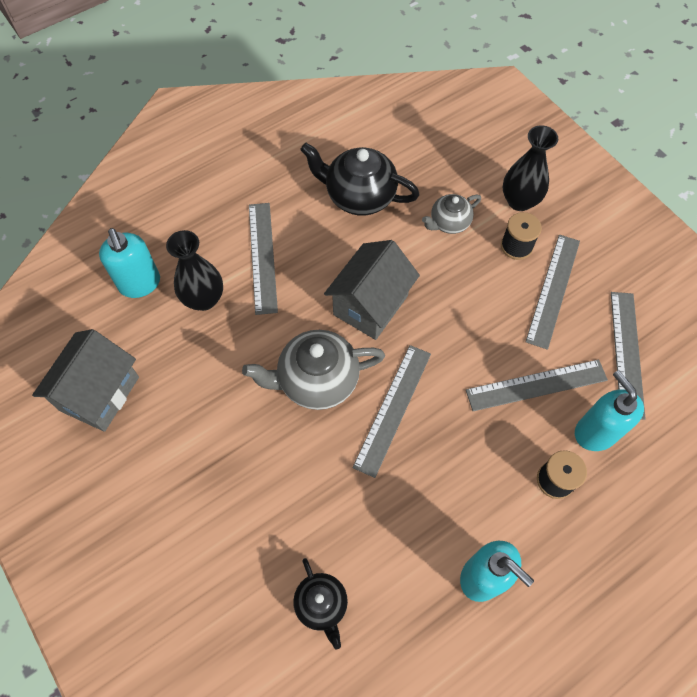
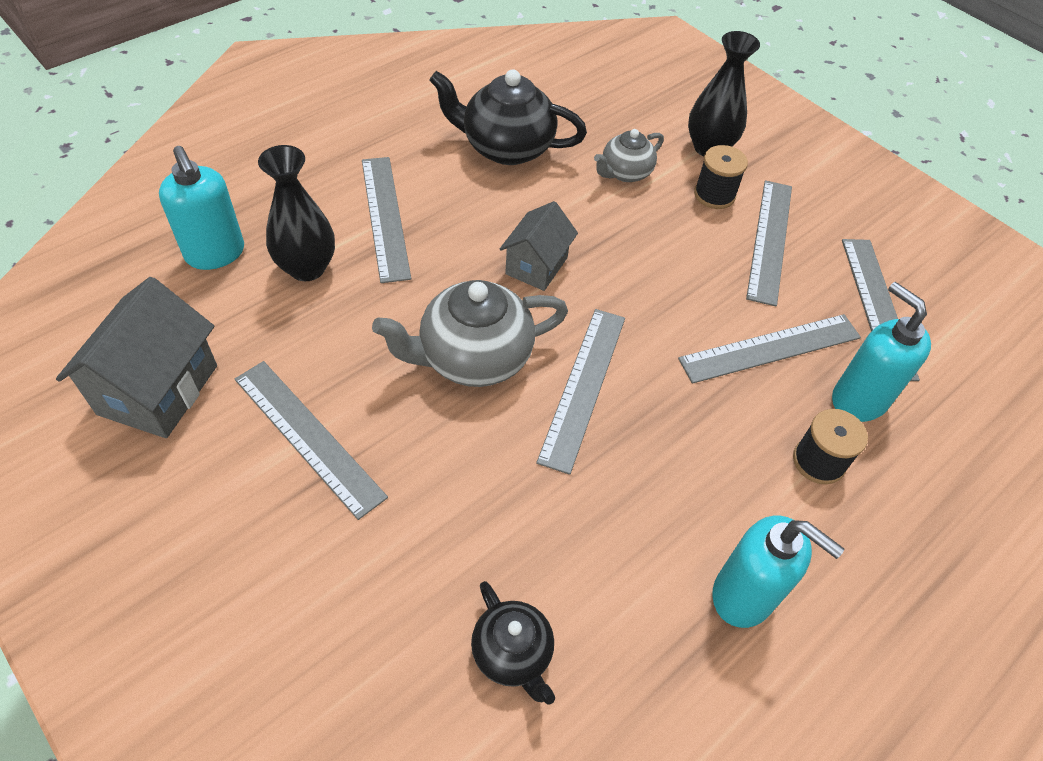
camera: 10 degrees left, 10 degrees down
grey house [324,240,420,340] -> grey house [500,201,578,291], size x0.64
none -> grey ruler [235,361,388,520]

